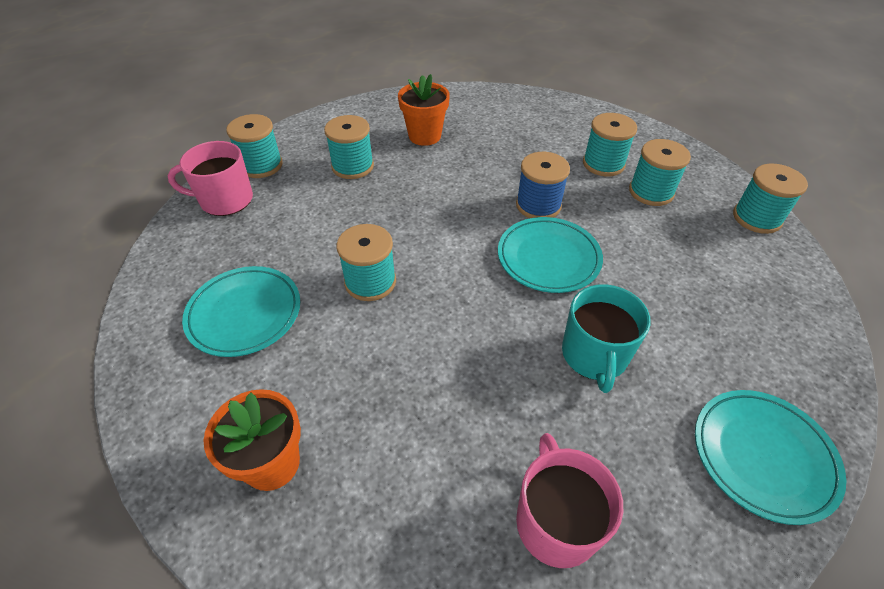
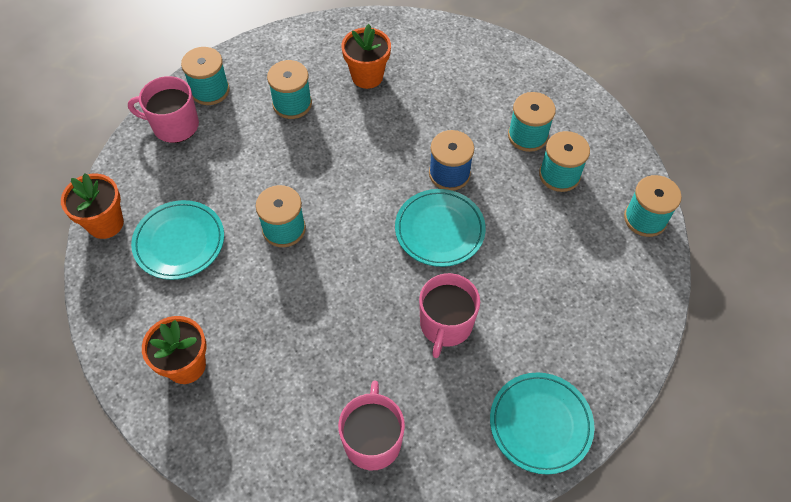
camera: 10 degrees right, 10 degrees up
turquoise mug [562,284,651,393] -> pink mug [419,273,480,358]
none -> orange flower pot [61,173,124,239]

